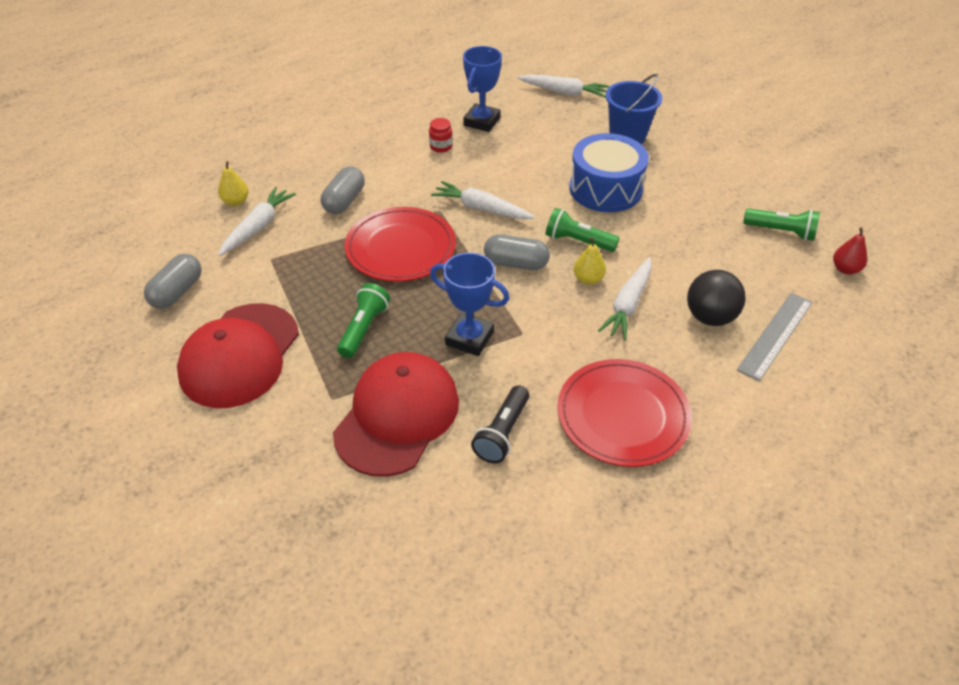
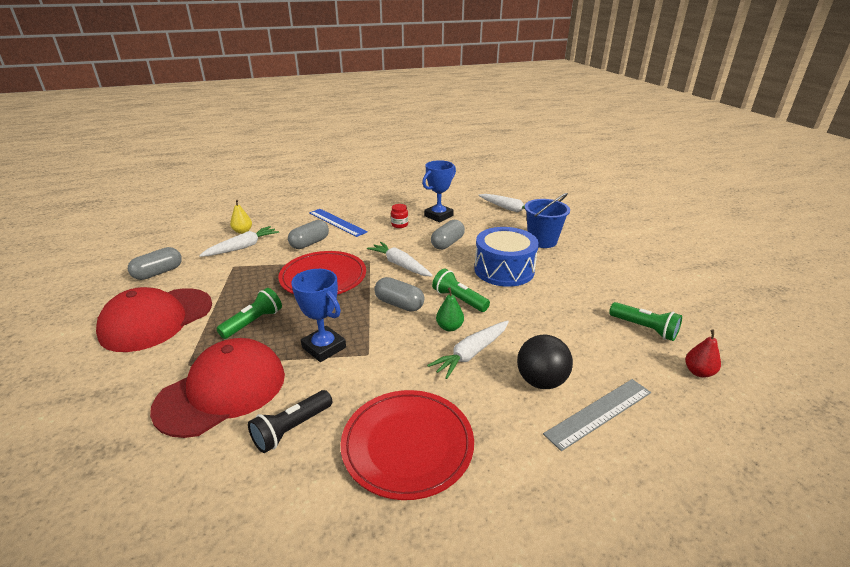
camera: 20 degrees right, 15 degrees down
yellow pear [574,237,606,285] -> green pear [436,287,464,331]
none -> blue ruler [309,209,368,237]
none -> grey capsule [431,220,465,250]

